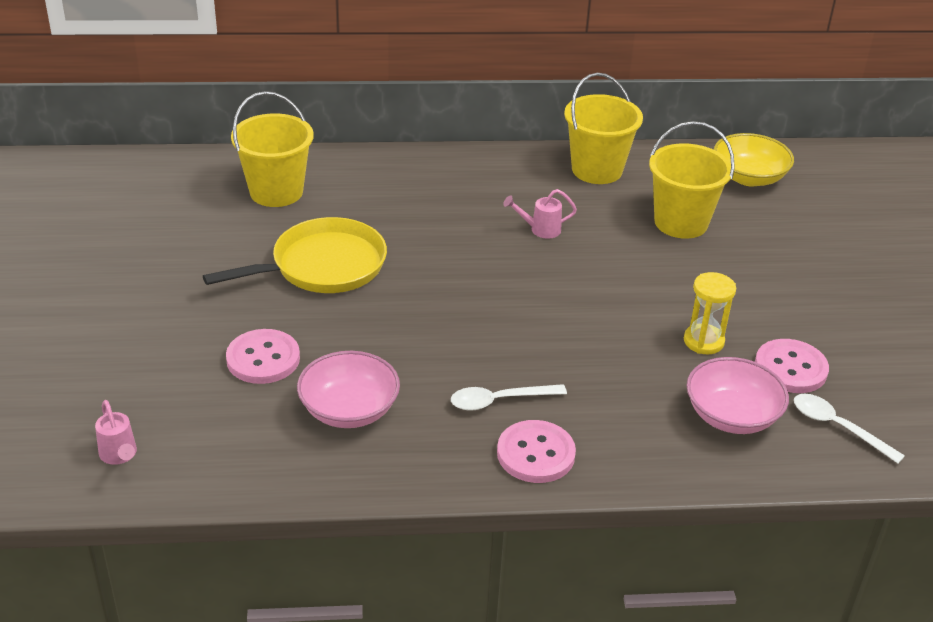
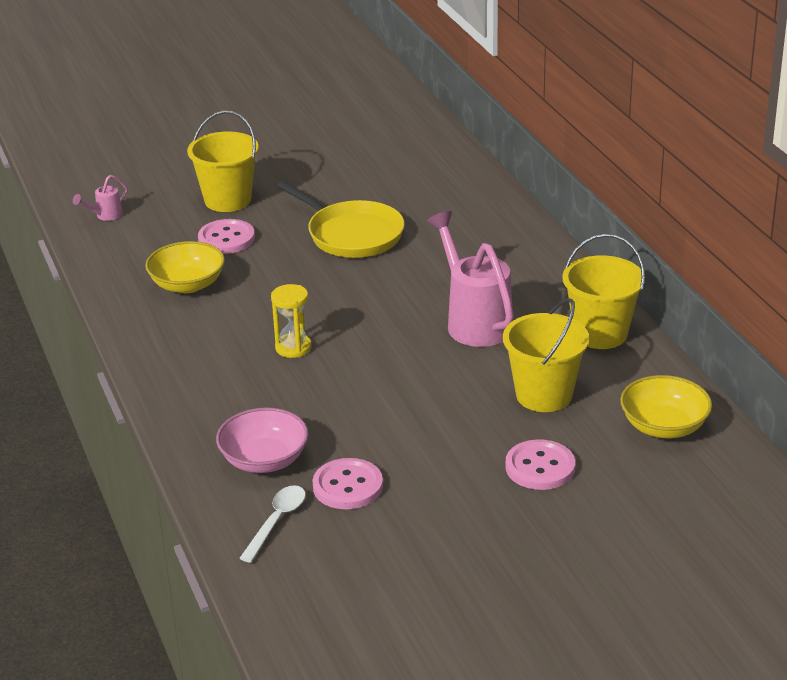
camera: 75 degrees right, 5 degrees down
yellow bucket [231,91,314,207] -> yellow bucket moved to [187,110,259,212]
pink bowl [297,351,400,428] -> yellow bowl [145,241,225,293]
white spoon [451,384,567,411] -> none
pink button [497,420,576,483] -> pink button moved to [506,439,575,490]
pink watering can [503,189,577,239] -> pink watering can [426,211,514,347], size x2.26
yellow hourglass [684,272,736,354] -> yellow hourglass moved to [271,284,311,358]

